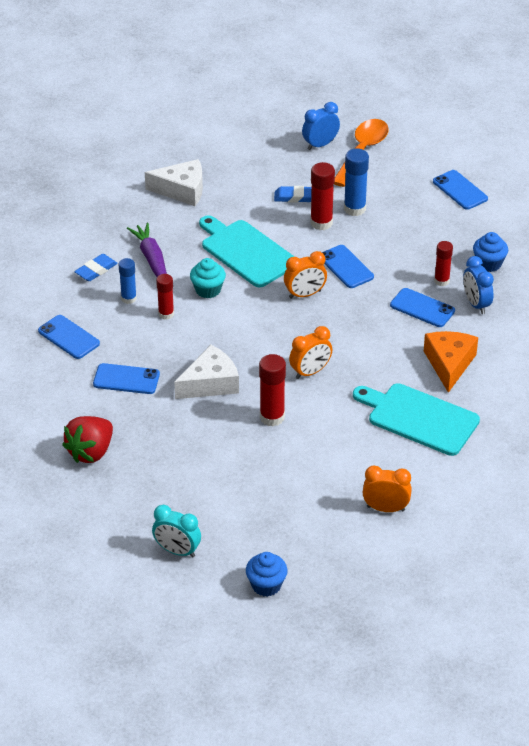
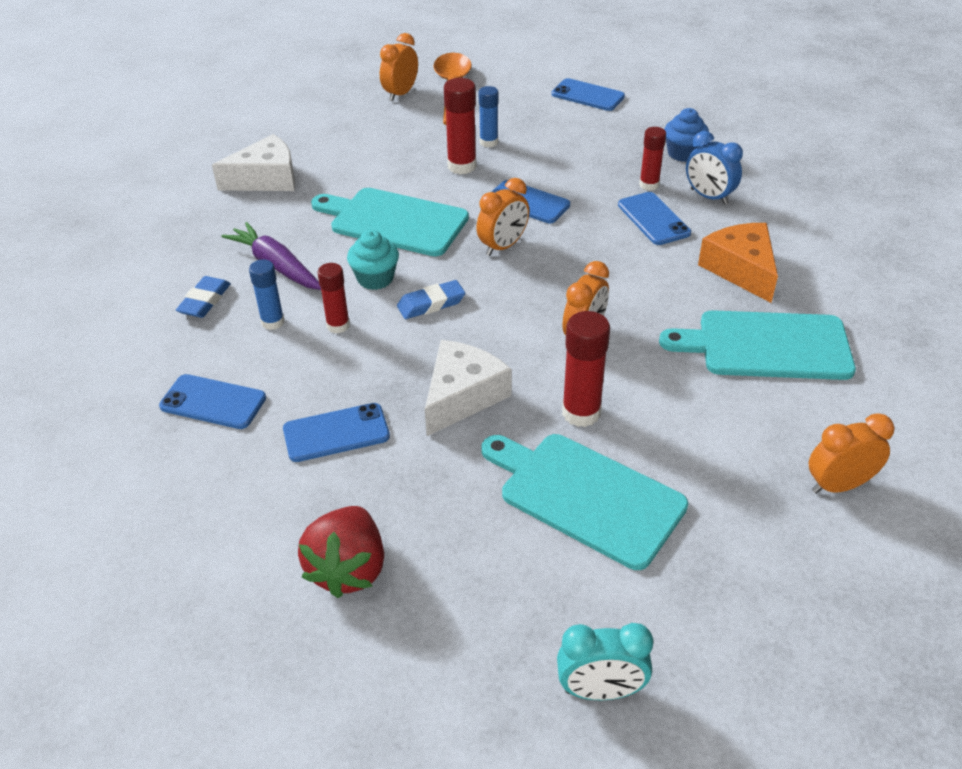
camera: 25 degrees left, 0 degrees up
blue cupcake [246,552,288,597] -> none
blue eraser [274,186,312,203] -> blue eraser moved to [397,280,465,319]
blue clock [302,102,340,150] -> orange clock [380,33,418,101]
blue glue stick [344,148,369,216] -> blue glue stick [479,86,499,147], size x0.66
blue phone [390,288,455,327] -> blue phone turned 60 degrees clockwise [618,192,691,245]
none -> turquoise cutting board [481,434,688,570]

